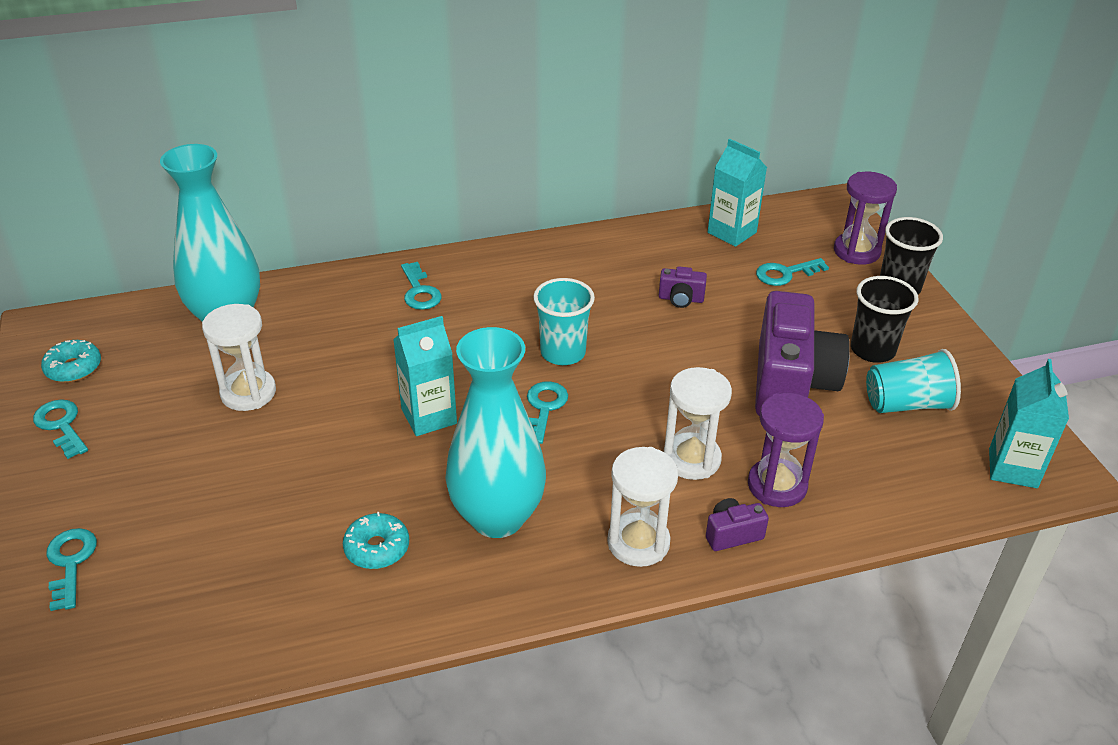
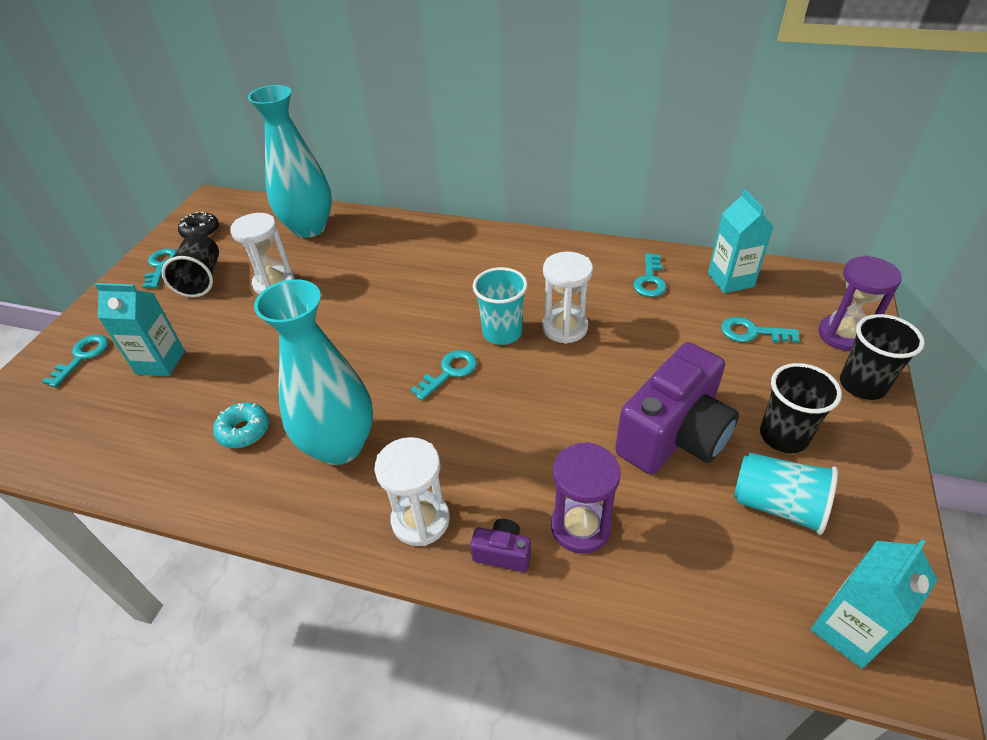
camera: 35 degrees right, 5 degrees up
turquoise donut [41,340,101,382] -> black donut [178,212,219,238]
turquoise carton [393,316,457,436] -> turquoise carton moved to [95,283,185,376]
turquoise key [401,262,442,310] -> turquoise key moved to [633,253,666,297]
purple camera [659,266,707,308] -> none
white hourglass [664,367,732,480] -> white hourglass moved to [542,252,593,344]
none -> black cup [161,234,219,297]

